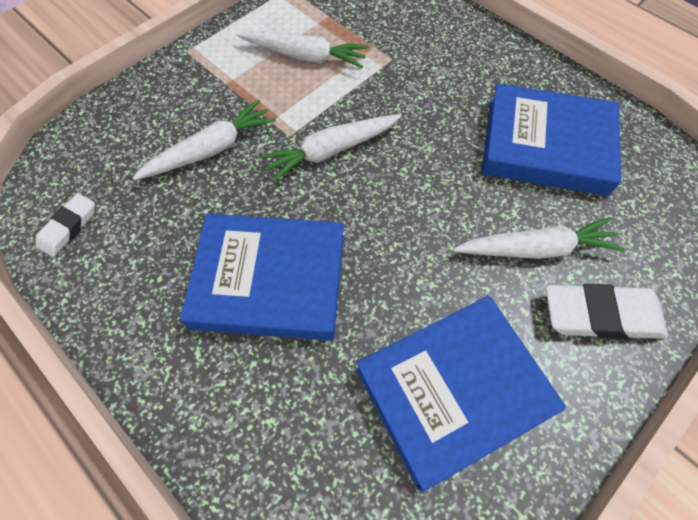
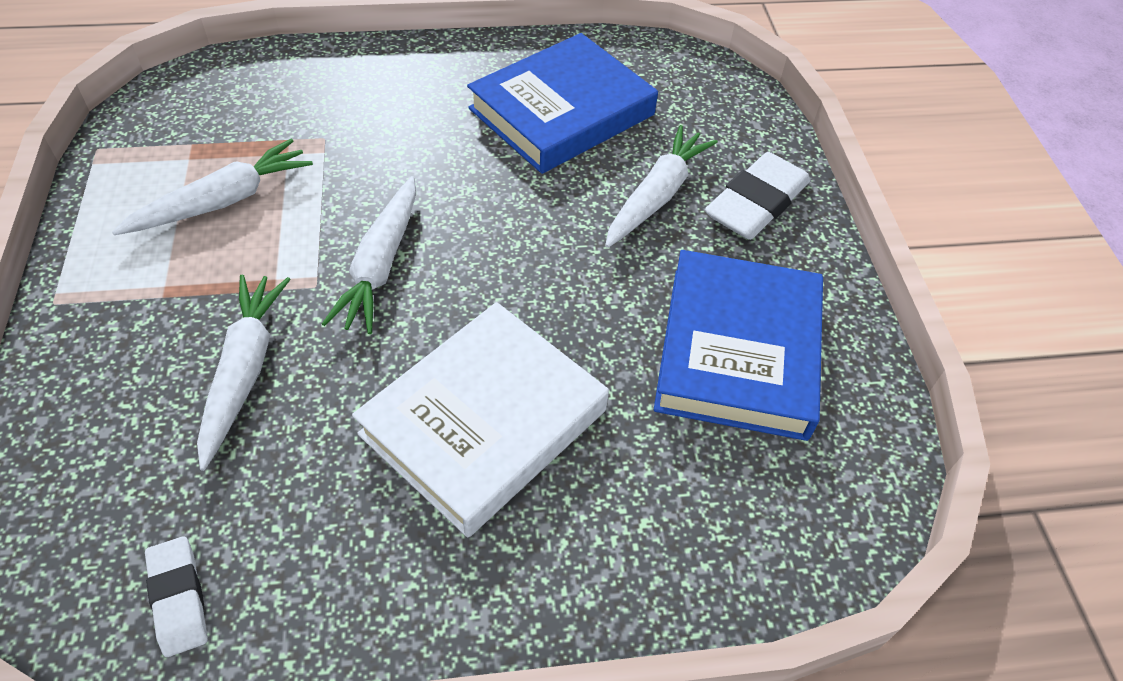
camera: 55 degrees left, 10 degrees down
blue book [180,213,344,341] -> white book [352,302,609,537]

